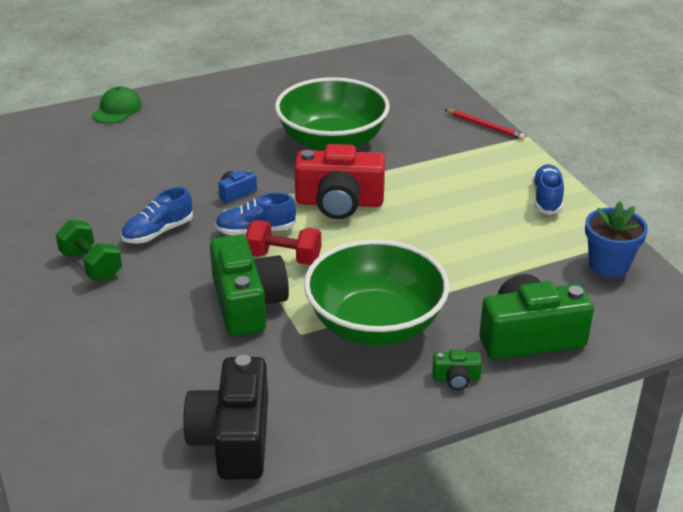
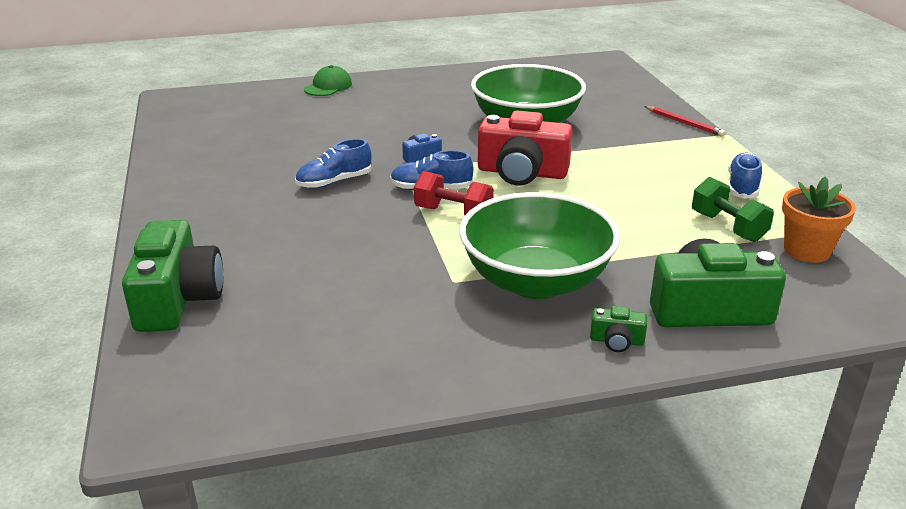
camera: 10 degrees right, 5 degrees down
green dumbbell [56,220,122,281] -> green dumbbell moved to [692,177,774,242]
black camera [183,355,268,479] -> none
green camera [210,234,289,337] -> green camera moved to [122,220,223,332]
blue flower pot [585,201,648,277] -> orange flower pot [782,176,856,263]

